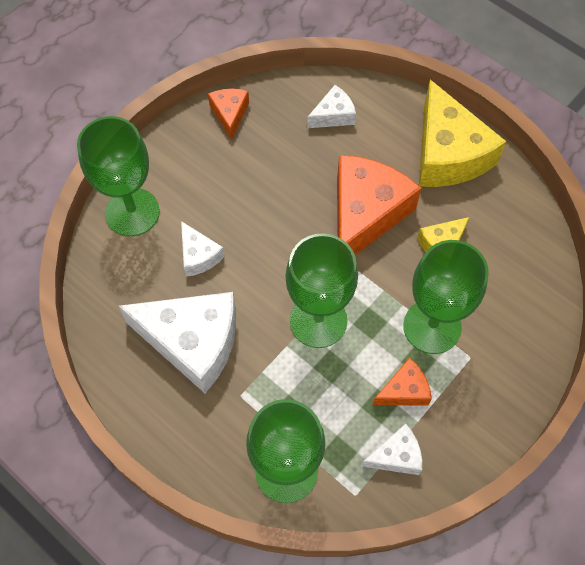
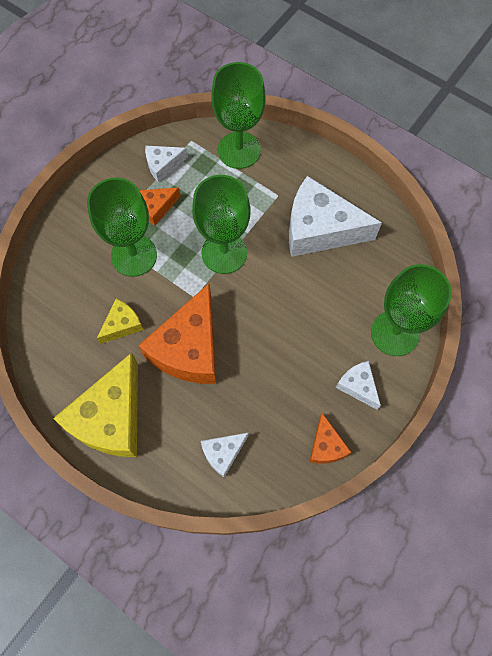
camera: 175 degrees right, 5 degrees up
white cheese [181,221,225,277] -> white cheese moved to [336,361,381,410]
yellow cheese [419,79,506,187] -> yellow cheese turned 135 degrees counterclockwise [53,352,138,457]

